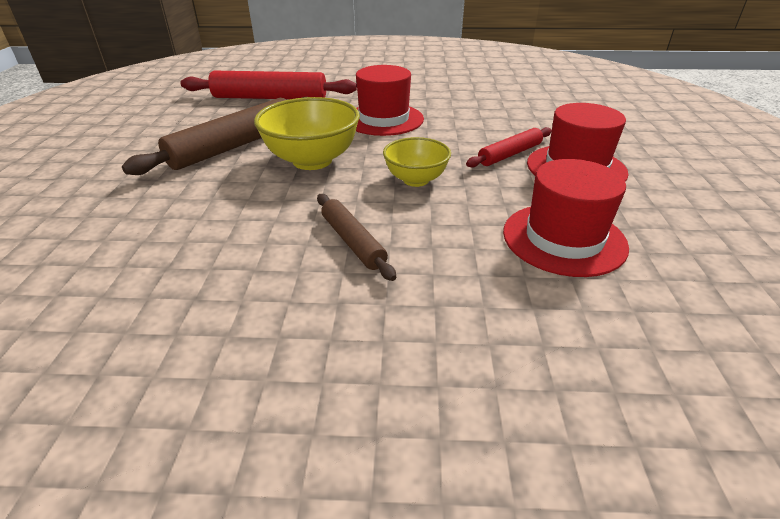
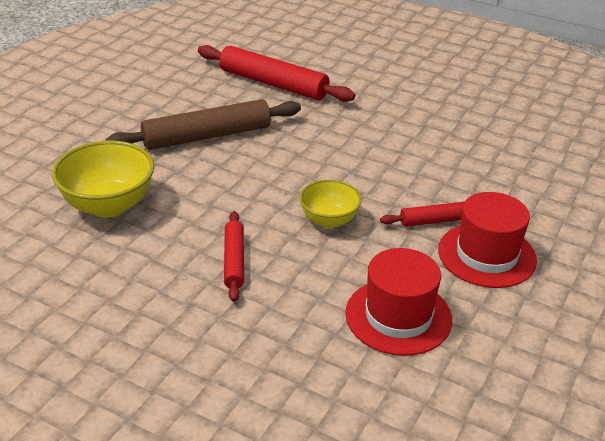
camera: 25 degrees right, 0 degrees up
yellow bowl [254,97,360,170] -> yellow bowl moved to [52,141,154,218]
brown rolling pin [317,194,396,281] -> red rolling pin [224,211,244,302]
red hat [356,65,424,136] -> none

